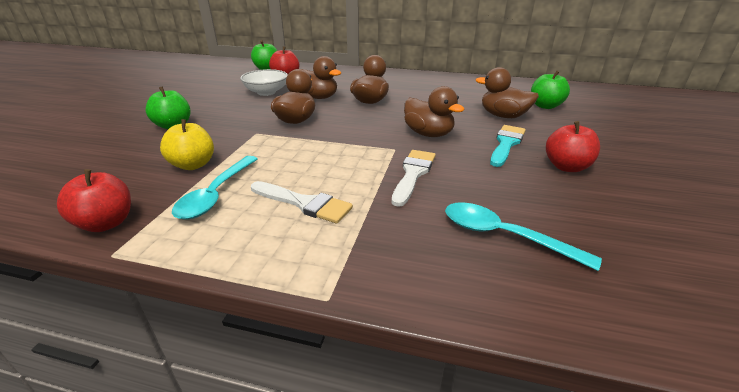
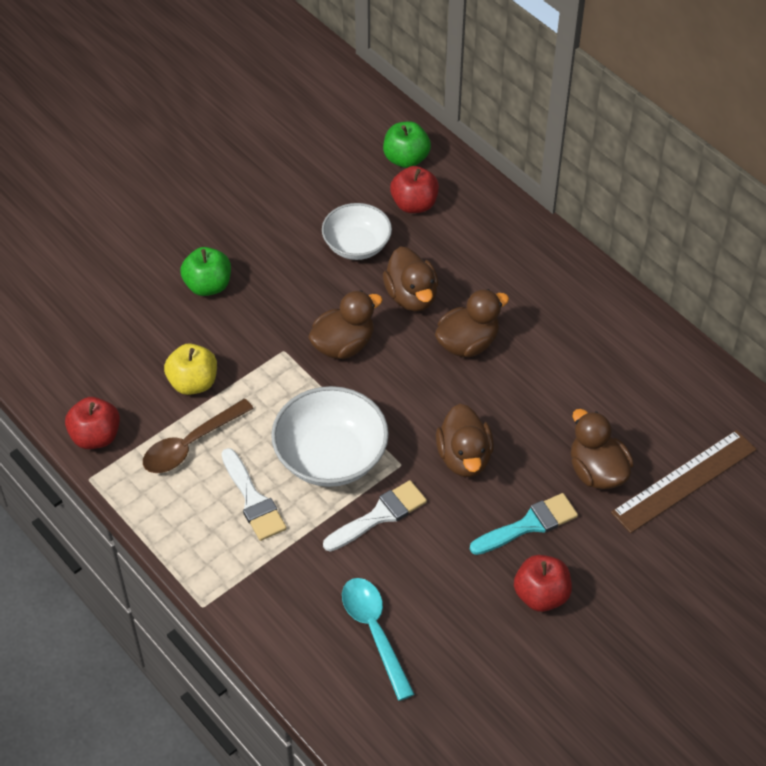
camera: 35 degrees right, 20 degrees up
turquoise spoon [172,156,258,220] -> brown spoon [143,399,254,473]
green apple [531,71,570,109] -> brown ruler [611,430,757,533]
none -> white bowl [271,386,389,487]

